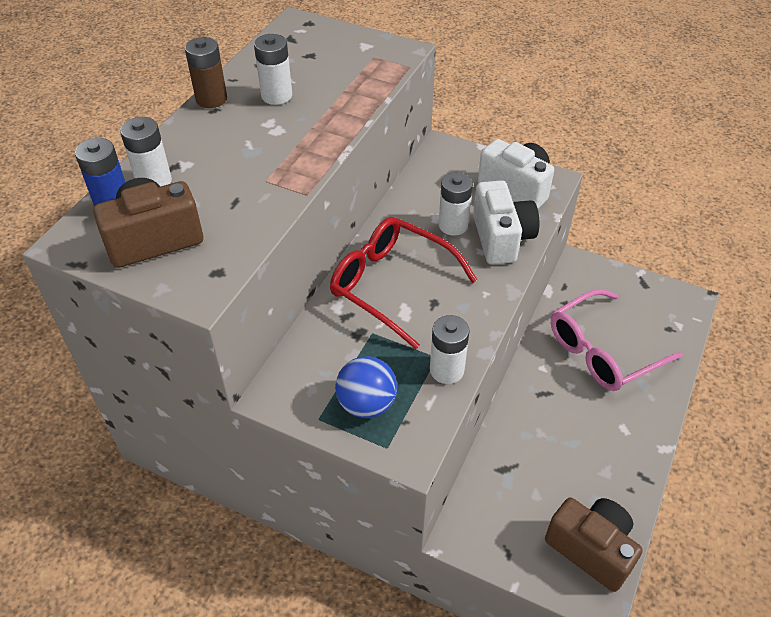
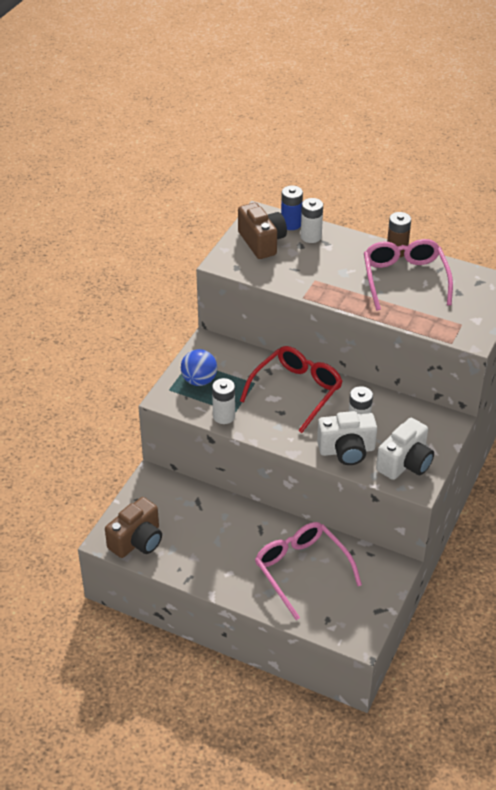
camera: 90 degrees right, 5 degrees down
white battery [254,34,292,105] -> pink glasses [364,239,453,311]

